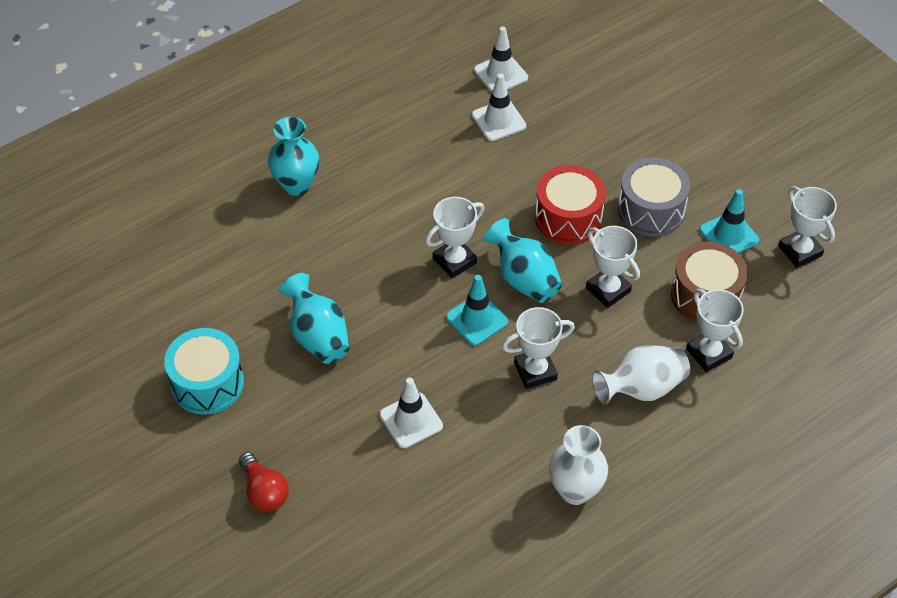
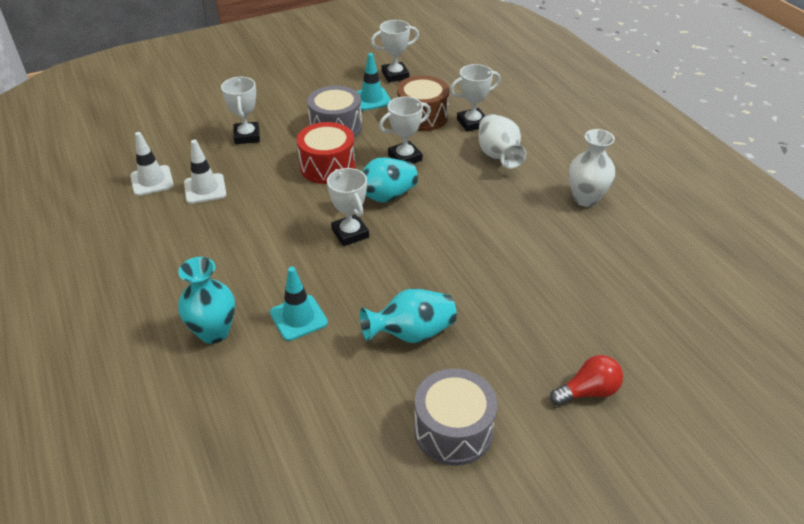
camera: 80 degrees left, 10 degrees down
turquoise drum [164,328,244,415] -> grey drum [414,368,497,466]
white traffic cone [379,378,443,448] -> none
turquoise traffic cone [446,275,508,345] -> turquoise traffic cone moved to [270,267,328,341]
white trophy [502,307,575,389] -> white trophy moved to [221,77,260,144]

